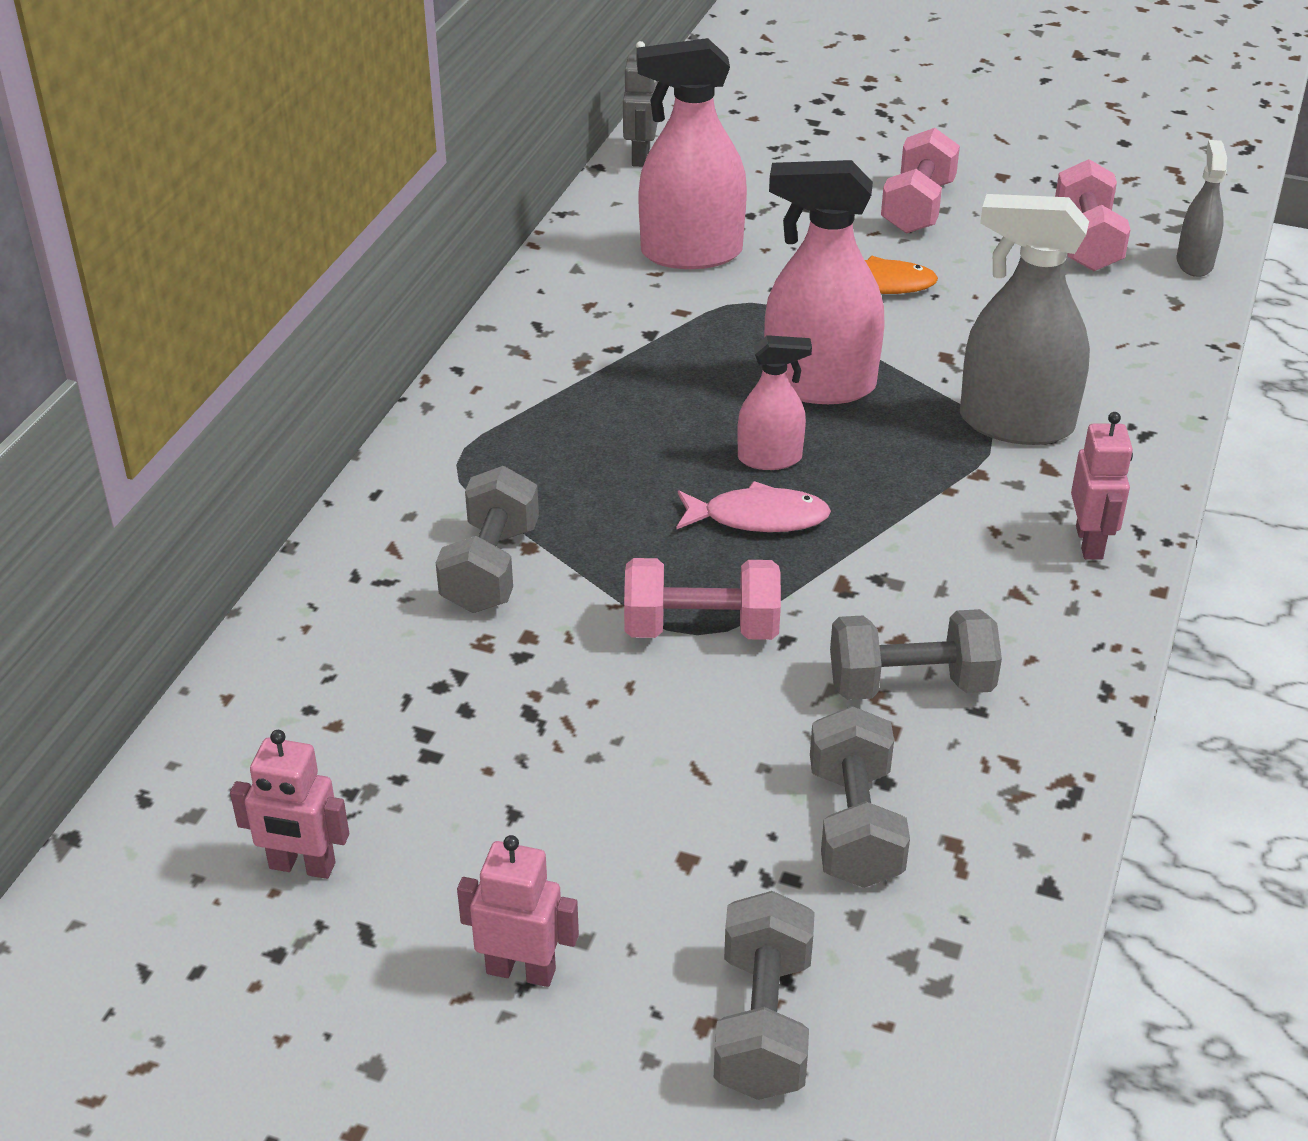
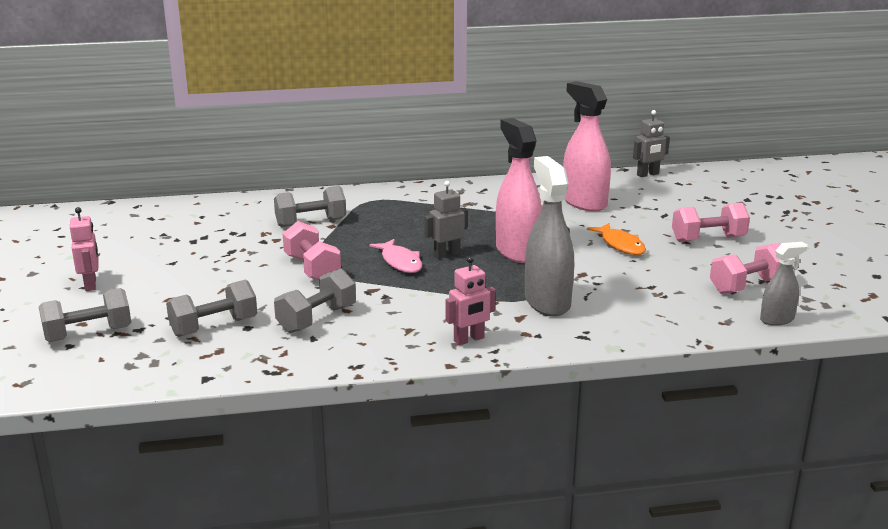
camera: 60 degrees right, 15 degrees down
pink robot [230,730,349,879] -> none
pink spray bottle [737,335,812,470] -> grey robot [424,181,468,259]
grey dumbbell [830,609,1002,700] -> grey dumbbell turned 75 degrees clockwise [274,269,356,333]

